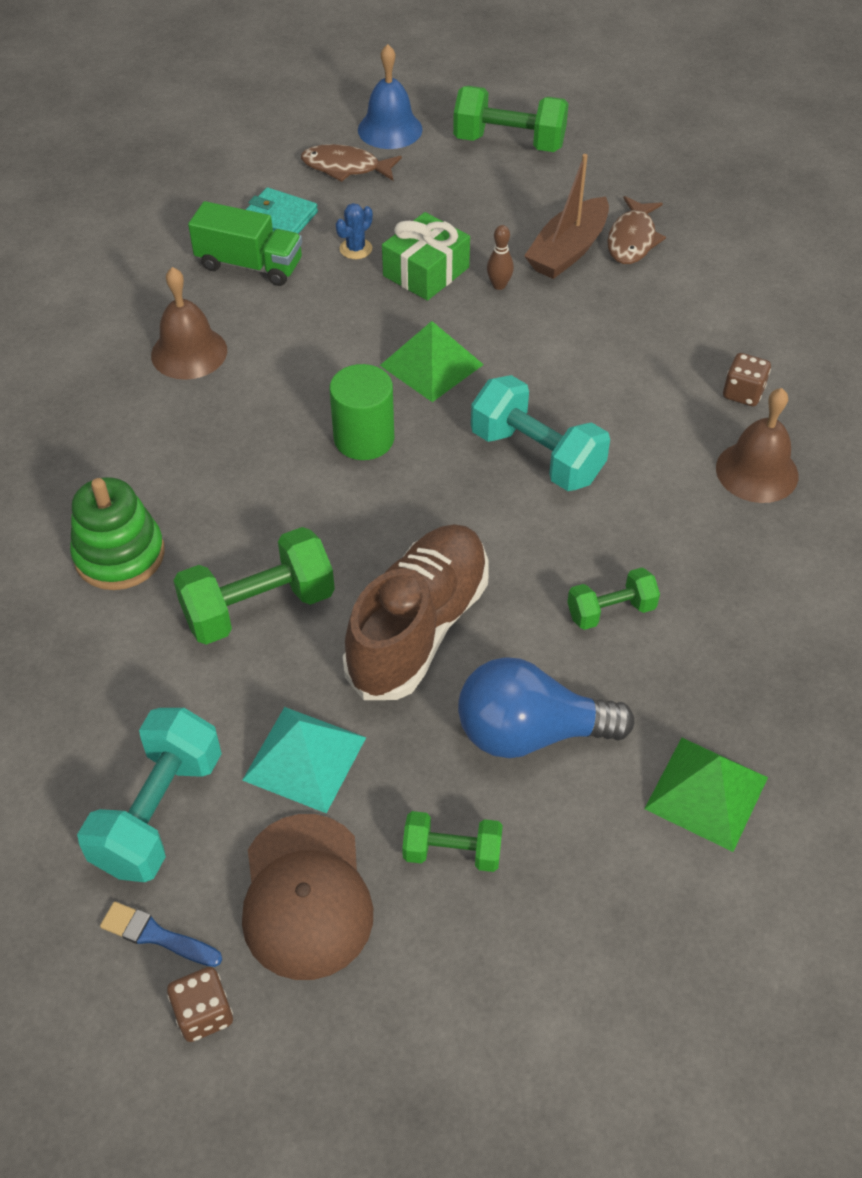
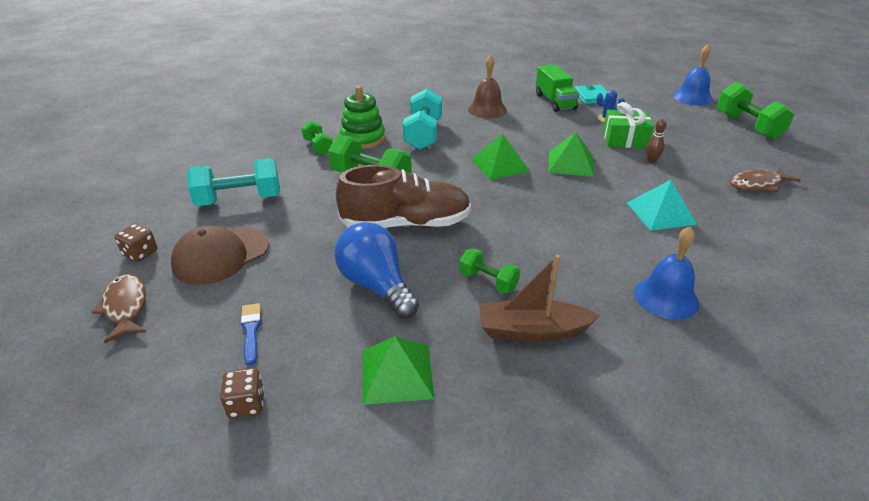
camera: 55 degrees right, 15 degrees down
blue brush [100,901,222,967] -> blue brush moved to [241,303,261,365]
turquoise pyramid [242,707,366,813] -> turquoise pyramid moved to [627,180,697,231]
brown fish [301,144,402,182] -> brown fish moved to [92,274,146,343]
green cylinder [330,364,394,460] -> green pyramid [471,134,530,180]
green dumbbell [402,811,503,872] -> green dumbbell moved to [302,120,332,155]
turquoise dumbbell [471,375,610,491] -> turquoise dumbbell moved to [403,89,442,150]
brown boat [524,154,609,279] -> brown boat moved to [479,255,600,342]
brown bell [716,388,798,503] -> blue bell [634,227,699,320]
brown dice [723,353,771,406] -> brown dice moved to [220,368,264,418]

